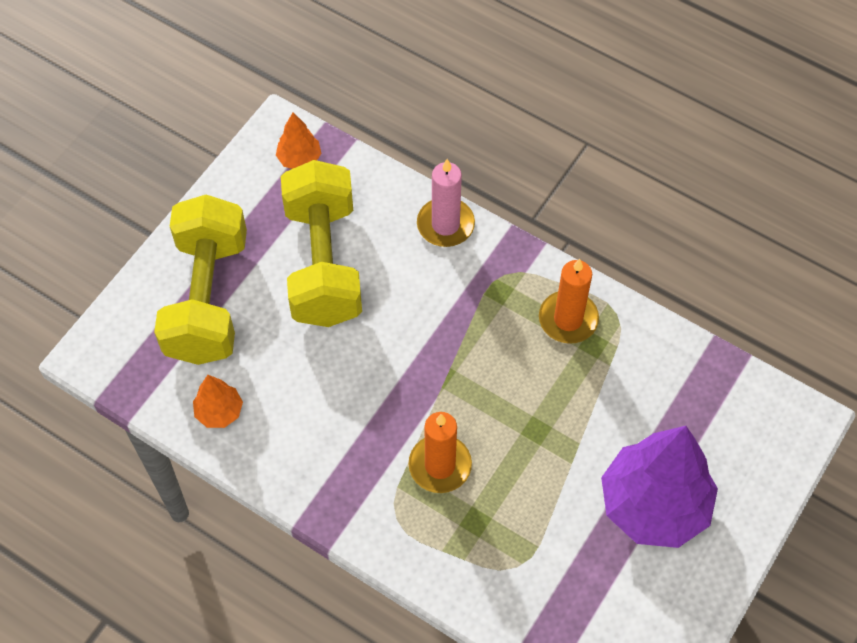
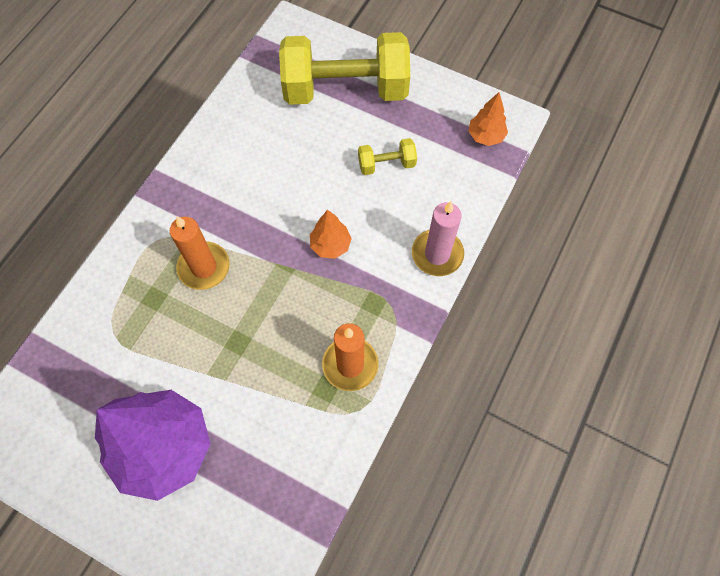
camera: 85 degrees right, 5 degrees up
orange tree [193,375,243,428] -> orange tree moved to [310,209,352,259]
yellow dumbbell [281,160,362,327] -> yellow dumbbell [358,138,417,175], size x0.43

